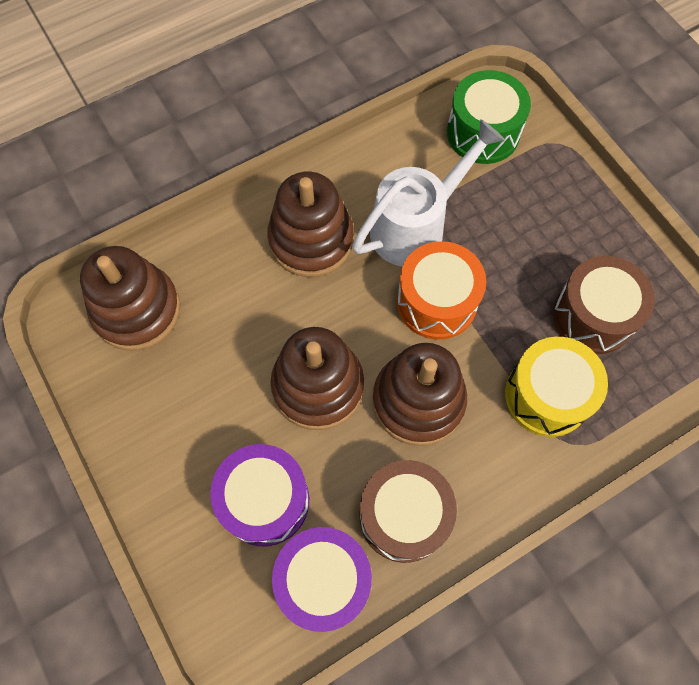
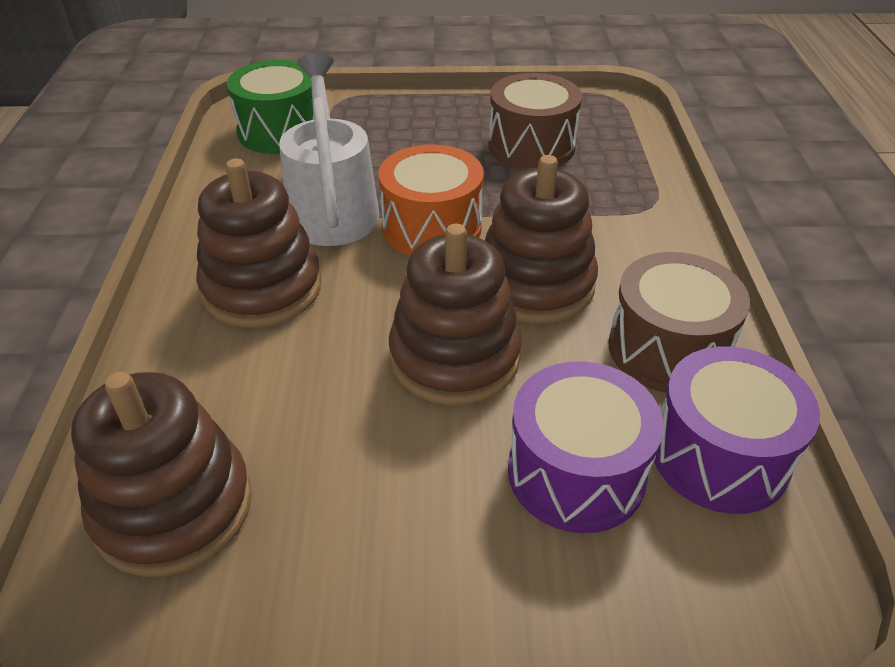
camera: 60 degrees left, 25 degrees down
yellow drum [505,337,608,437] -> none

